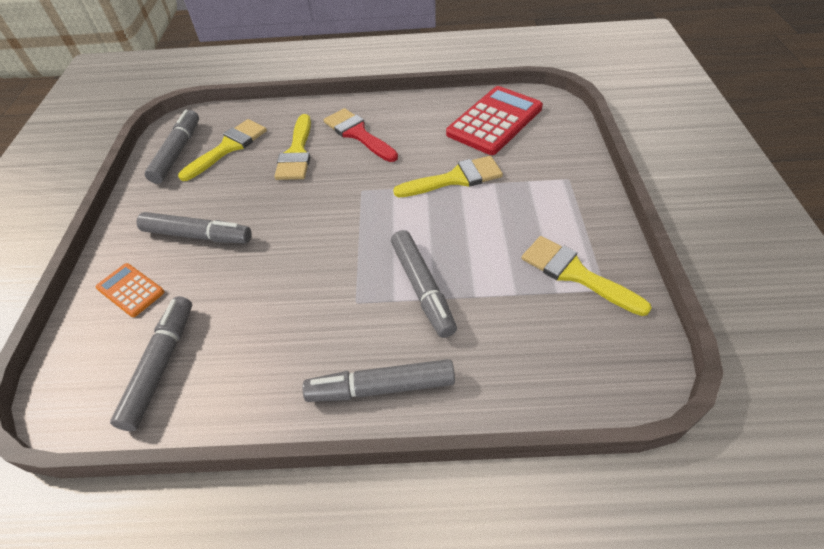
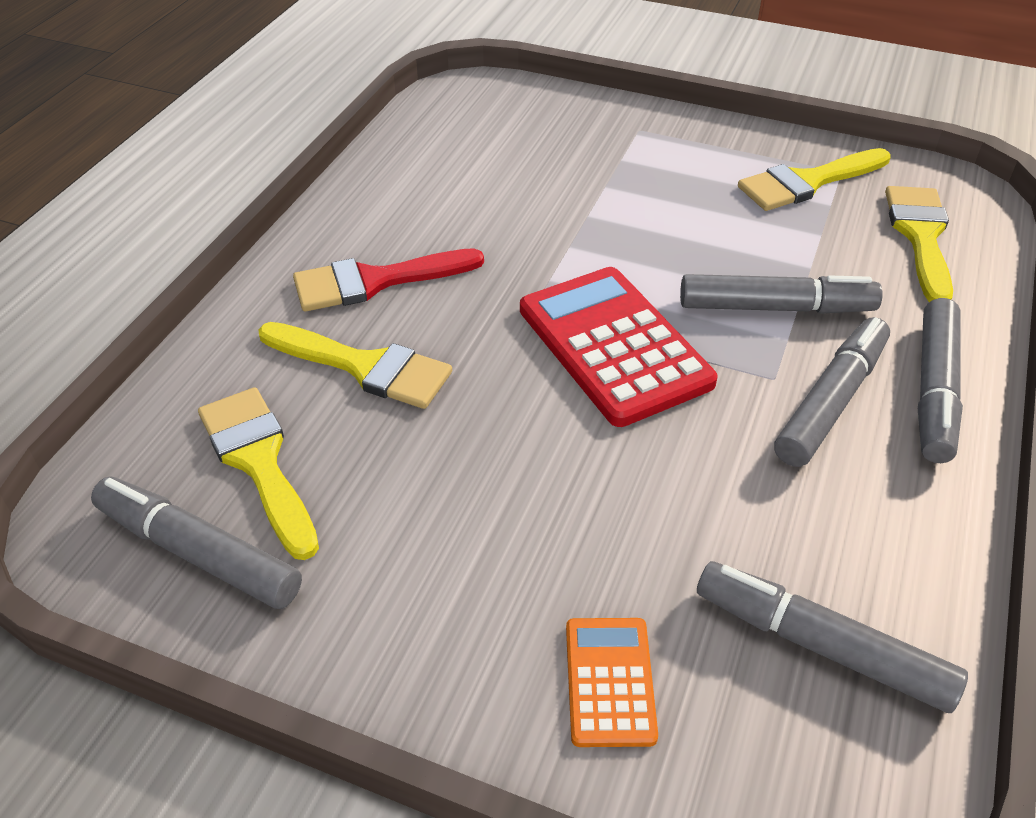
camera: 70 degrees left, 5 degrees down
orange calculator [96,263,165,317] -> orange calculator turned 120 degrees clockwise [566,618,658,747]
grey marker [136,212,251,244] -> grey marker moved to [774,317,890,467]
yellow brush [393,156,503,197] -> yellow brush moved to [885,186,953,302]
red calculator [446,86,543,155] -> red calculator moved to [520,267,717,427]

